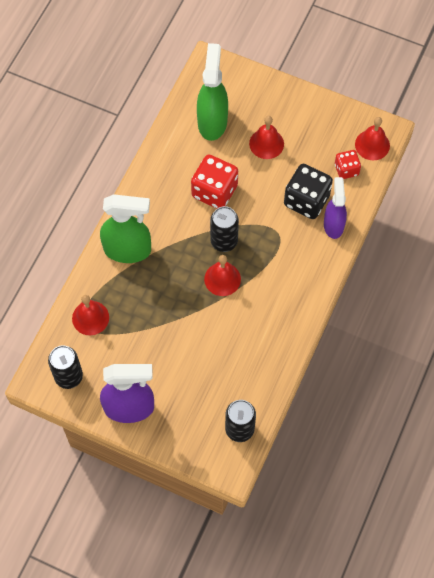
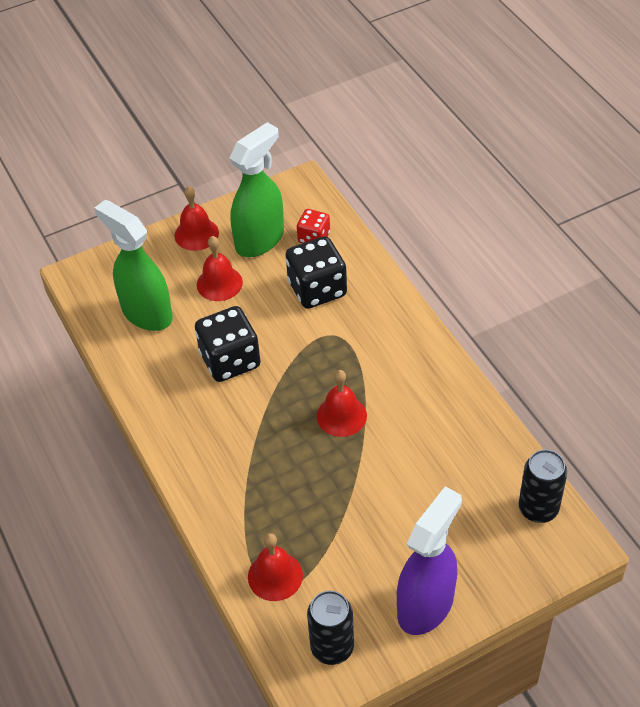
camera: 50 degrees left, 15 degrees down
green spray bottle [100,194,151,263] -> green spray bottle moved to [229,122,284,257]
red dice [191,154,238,209] -> black dice [195,306,261,382]
black can [210,206,239,252] -> none
purple spray bottle [324,177,347,239] -> none
red bell [355,117,390,160] -> red bell moved to [174,186,219,251]

